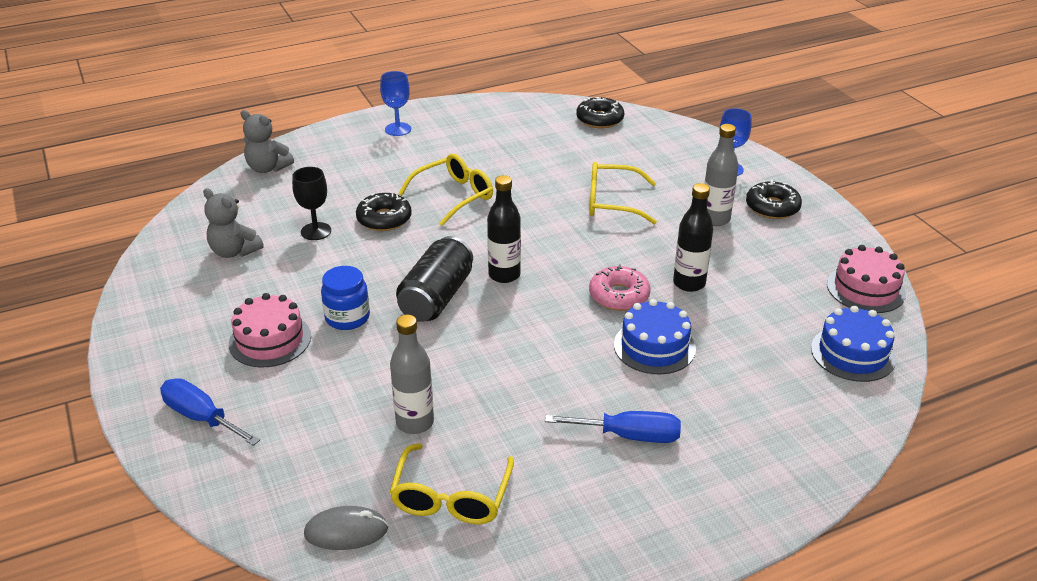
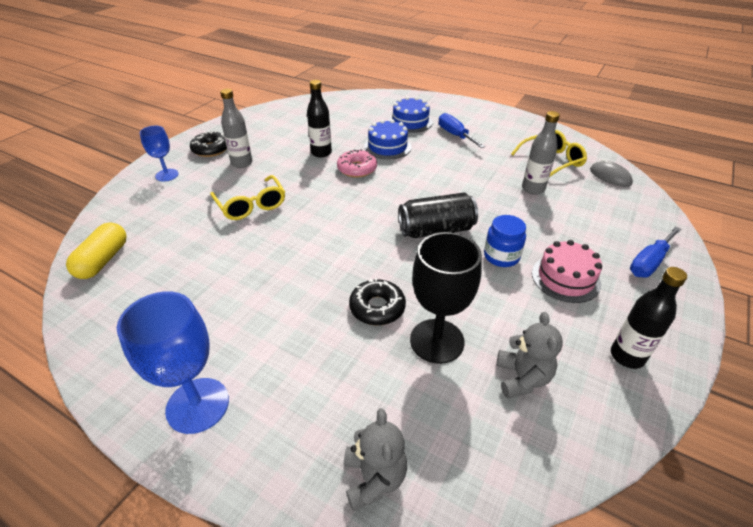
camera: 125 degrees left, 5 degrees up
blue screwdriver [160,378,260,446] -> blue screwdriver turned 45 degrees clockwise [630,226,682,278]
black goblet [292,167,331,240] -> black goblet [410,232,482,364], size x1.68
blue goblet [380,71,411,136] -> blue goblet [117,291,229,434], size x1.68
yellow glasses [398,154,493,226] -> none
black bottle [487,175,521,283] -> black bottle moved to [611,267,687,369]
black donut [576,97,624,128] -> yellow capsule [66,223,127,279]
blue cake [811,306,896,382] -> blue cake moved to [389,96,433,133]
pink cake [827,245,906,313] -> none

